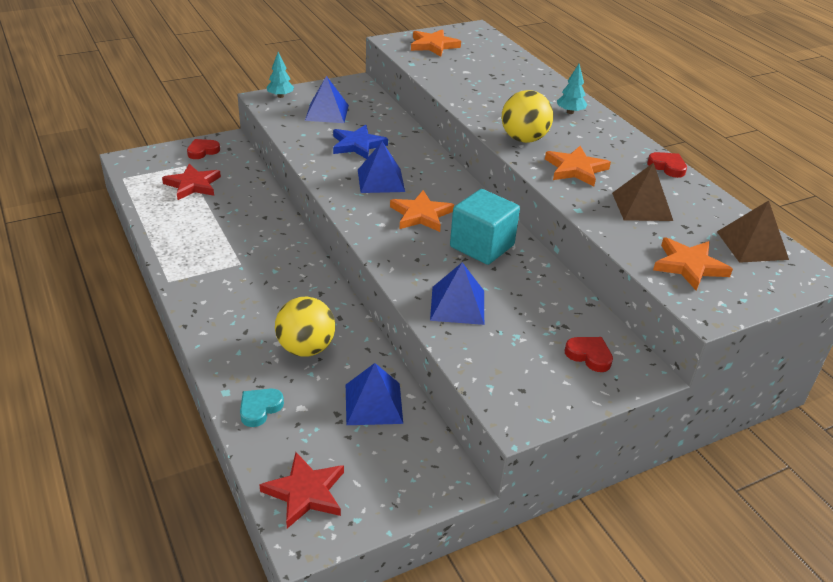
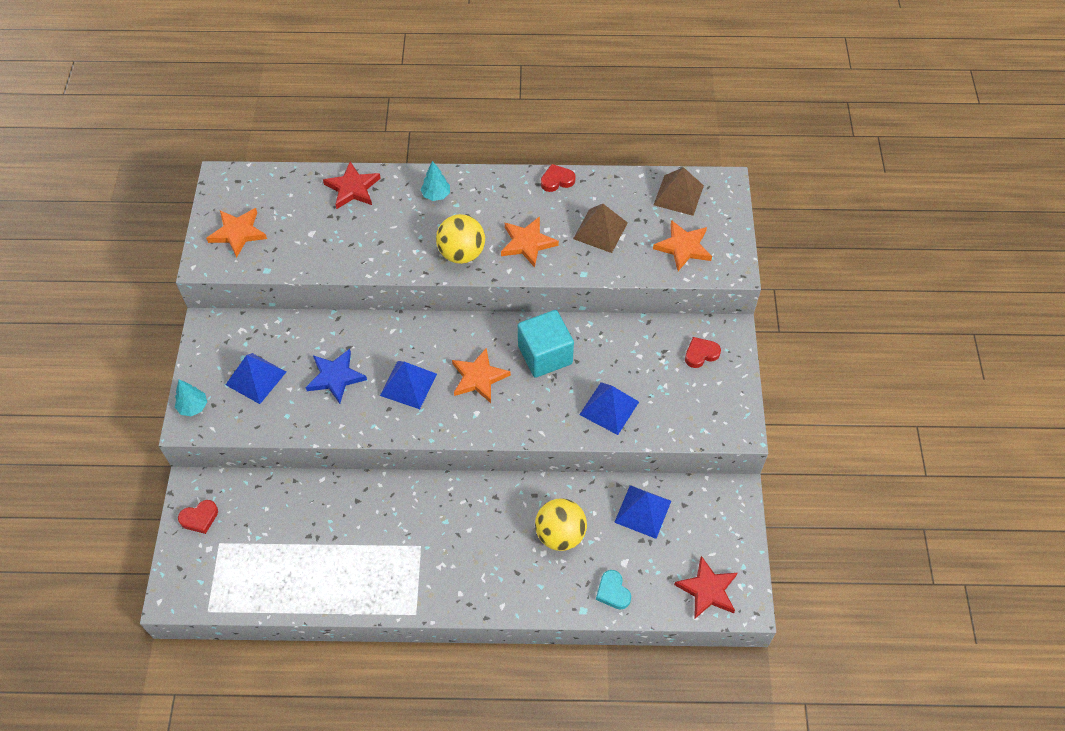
camera: 60 degrees left, 20 degrees up
red star [162,164,221,200] -> red star moved to [323,162,381,209]
red heart [187,139,220,159] -> red heart turned 105 degrees counterclockwise [178,500,218,534]

